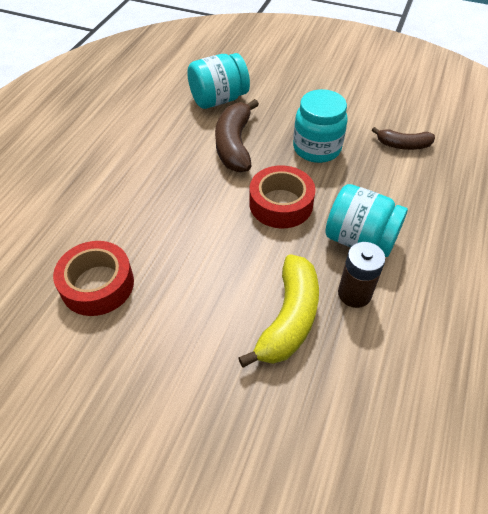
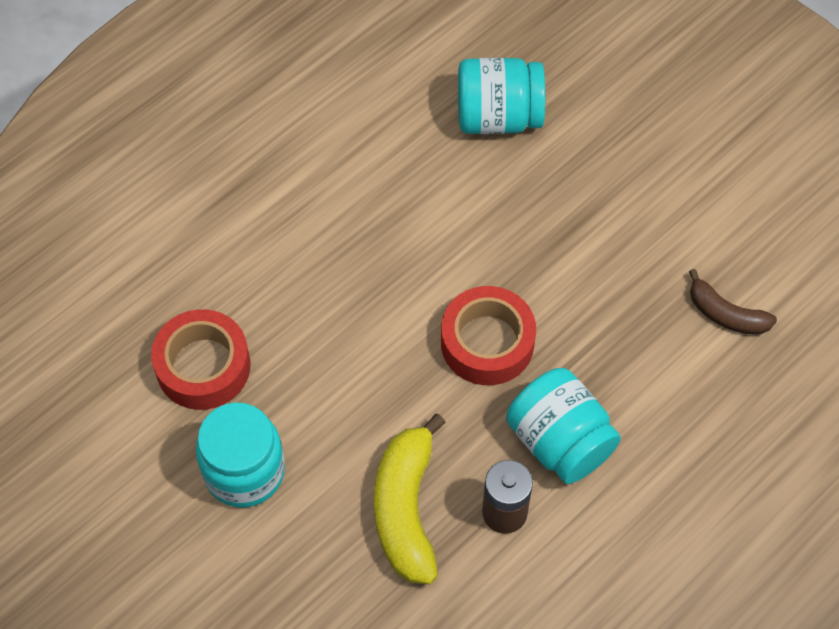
camera: 25 degrees right, 10 degrees up
brown banana [215,99,259,172] -> none
yellow banana [238,254,319,367] -> yellow banana turned 135 degrees clockwise [374,414,446,584]
turquoise jar [293,89,348,163] -> turquoise jar moved to [196,403,285,508]

